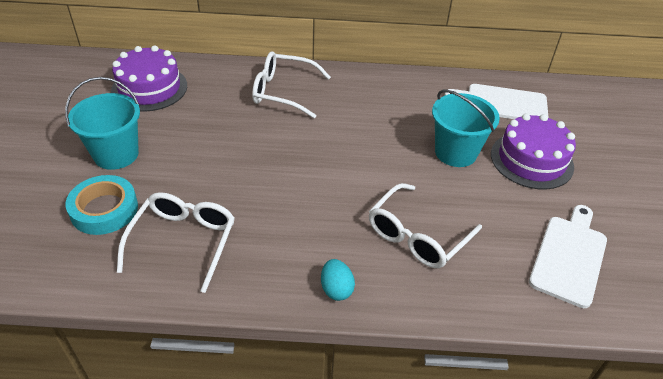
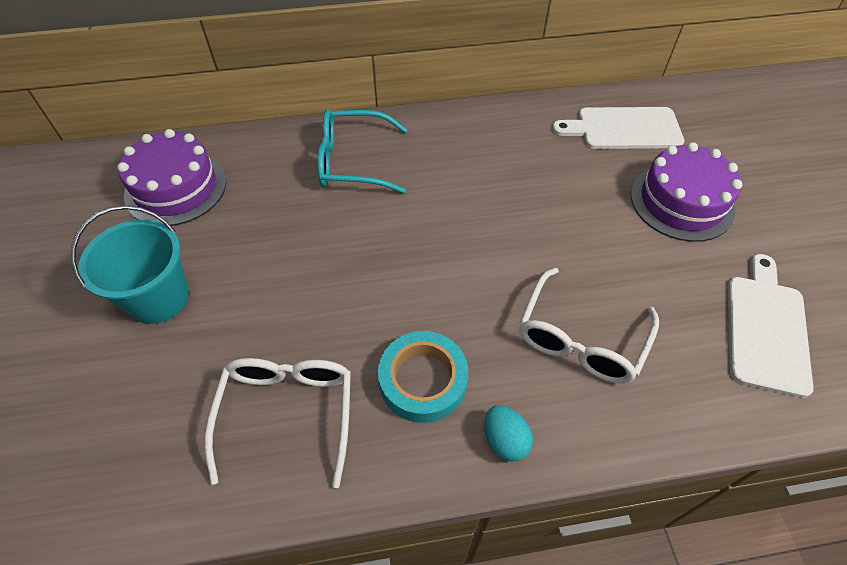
camera: 10 degrees left, 10 degrees up
turquoise tape [66,175,138,235] -> turquoise tape moved to [378,331,468,423]
white glasses [252,51,331,118] -> turquoise glasses [317,110,408,193]
turquoise bucket [432,90,500,167] -> none

